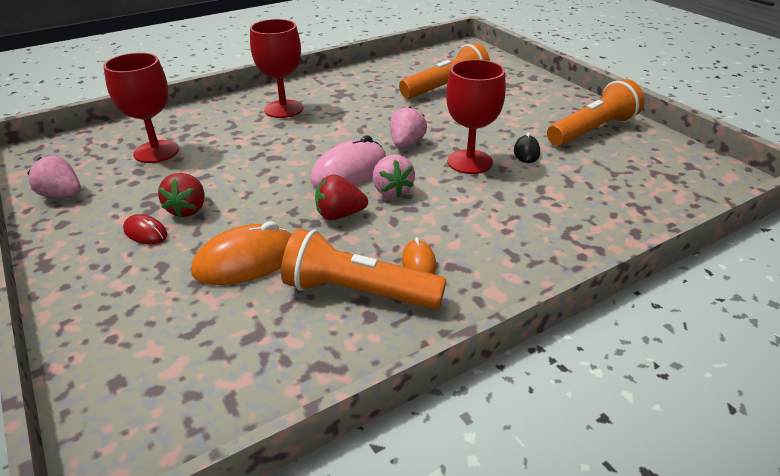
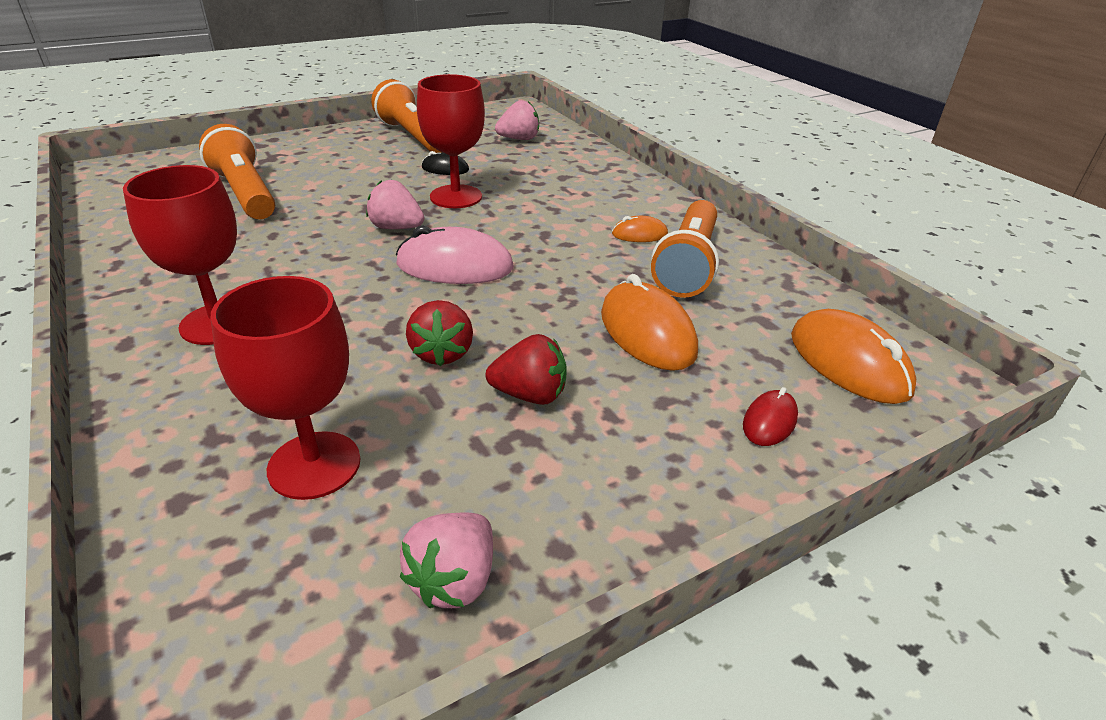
camera: 90 degrees left, 0 degrees up
red mouse [123,214,167,244] -> red mouse moved to [743,387,798,446]
pink mouse [311,135,386,188] -> pink mouse turned 45 degrees counterclockwise [396,226,514,284]
red strawberry [315,174,368,220] -> red strawberry moved to [406,300,473,366]
pink strawberry [373,155,415,198] -> pink strawberry moved to [495,100,539,140]
none -> orange mouse [791,309,916,404]

